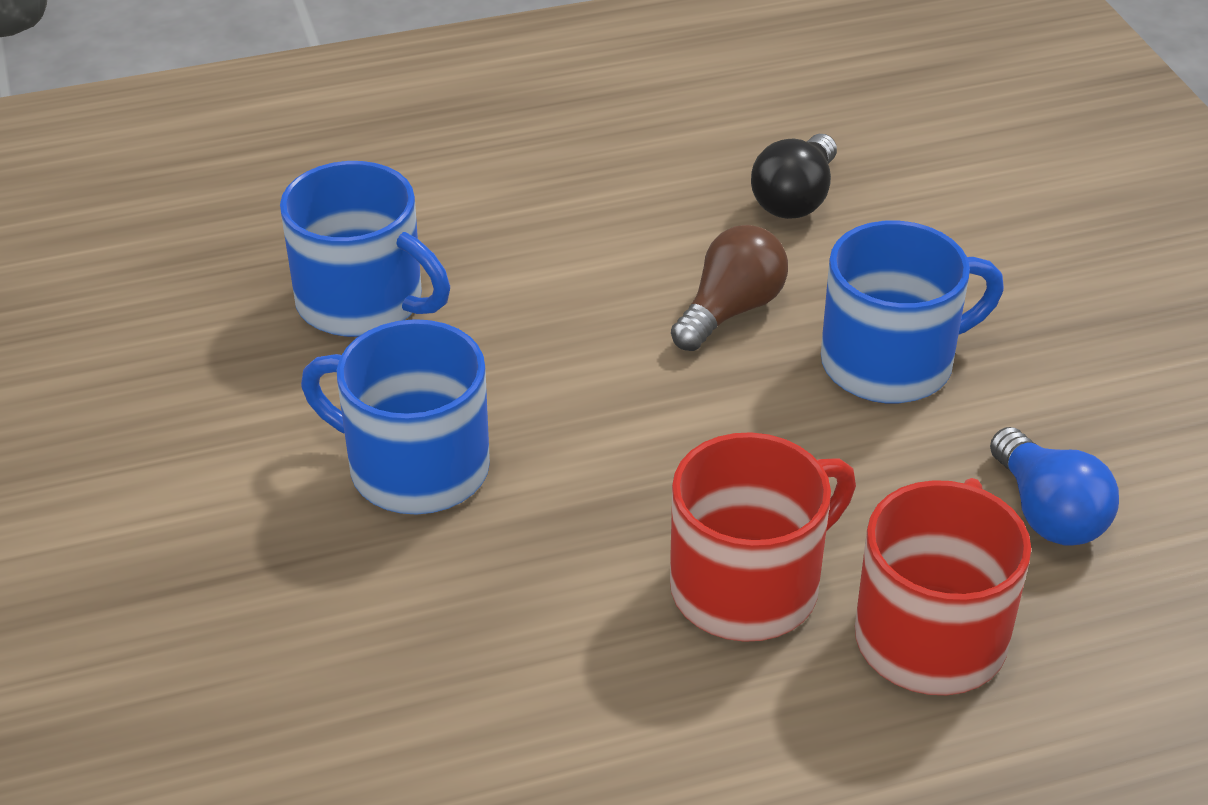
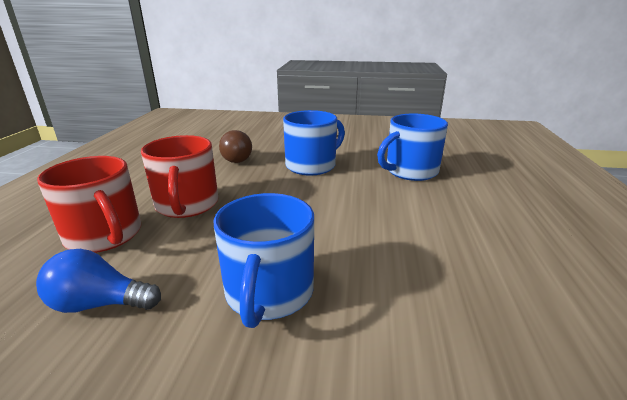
camera: 115 degrees right, 15 degrees down
brown light bulb [671,225,788,351] -> brown light bulb moved to [219,130,252,163]
black light bulb [751,134,837,219] -> none

